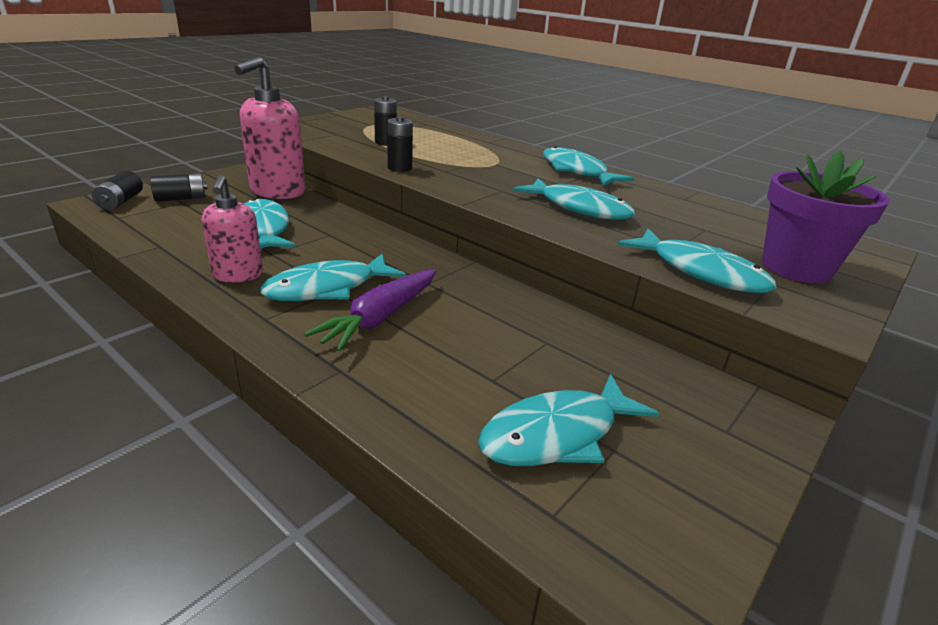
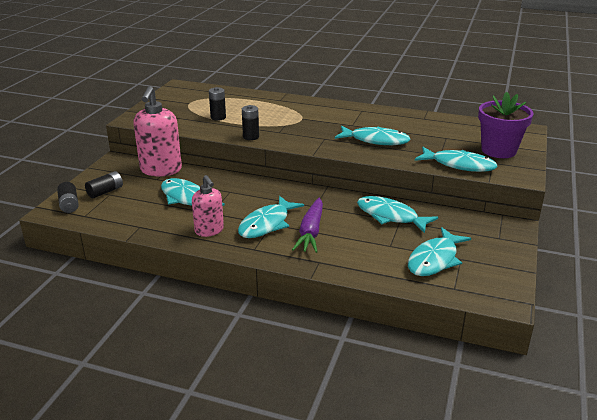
camera: 20 degrees left, 0 degrees up
turquoise fish [543,146,634,186] -> turquoise fish moved to [357,196,438,233]

